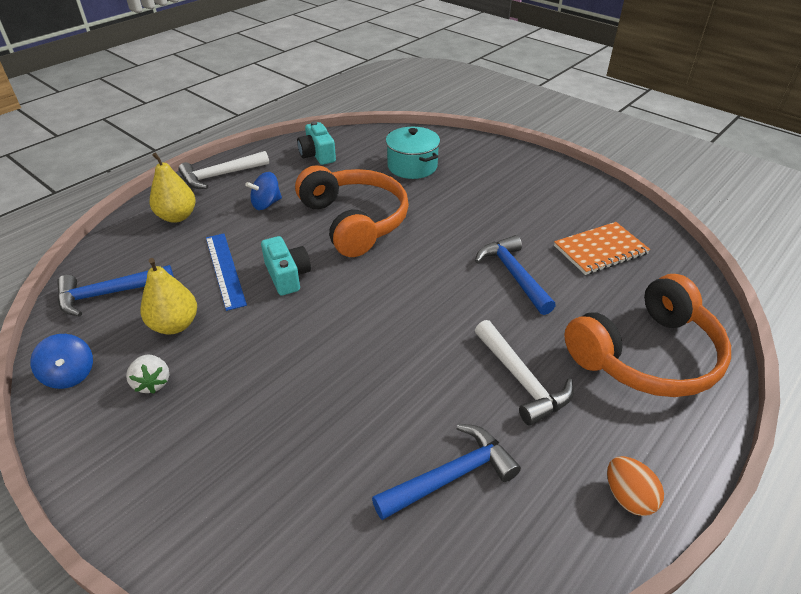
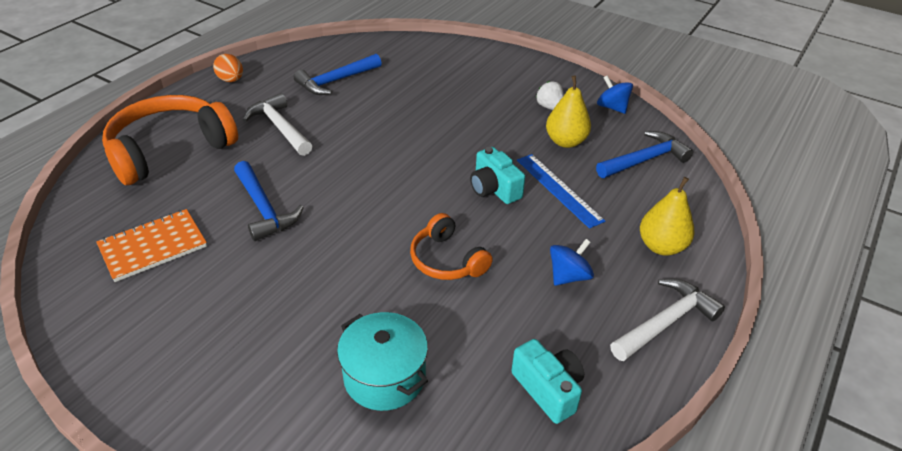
camera: 170 degrees right, 0 degrees up
orange headphones [295,165,409,257] -> orange headphones [410,213,493,280], size x0.55

